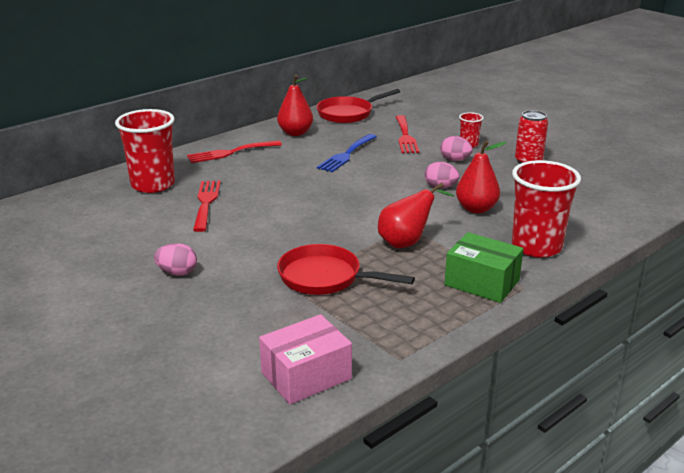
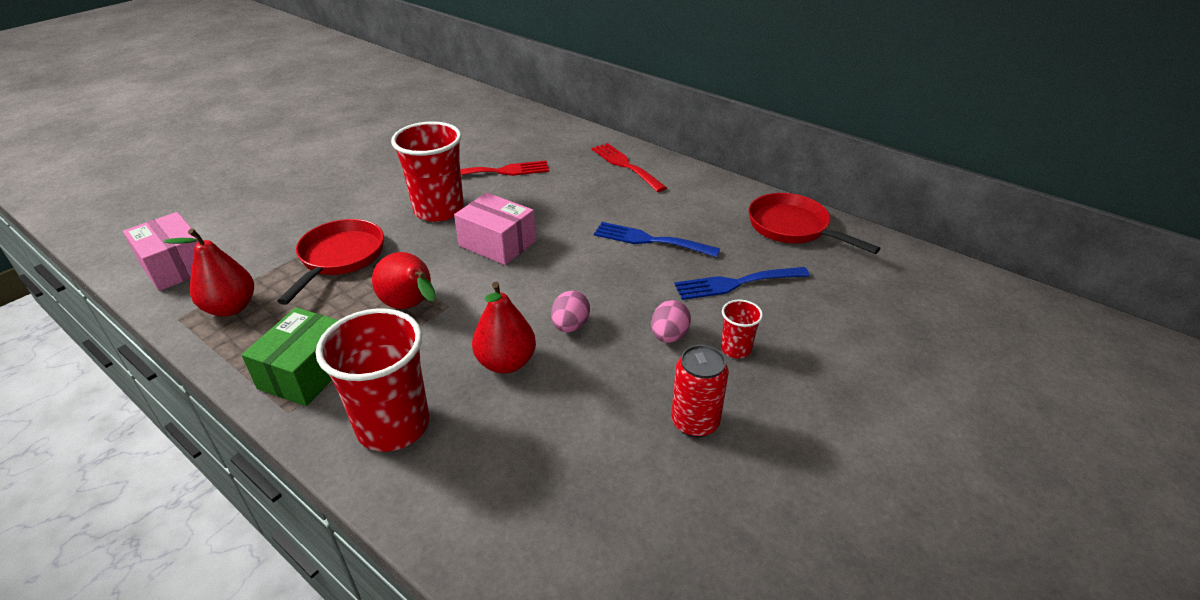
camera: 80 degrees right, 10 degrees up
red cup [115,109,175,193] -> red cup moved to [391,121,464,222]
pink egg [154,243,197,276] -> none
red pear [277,75,313,136] -> red pear moved to [164,228,254,316]
red fork [396,115,419,153] -> blue fork [674,267,810,300]
none -> pink box [454,193,536,265]

